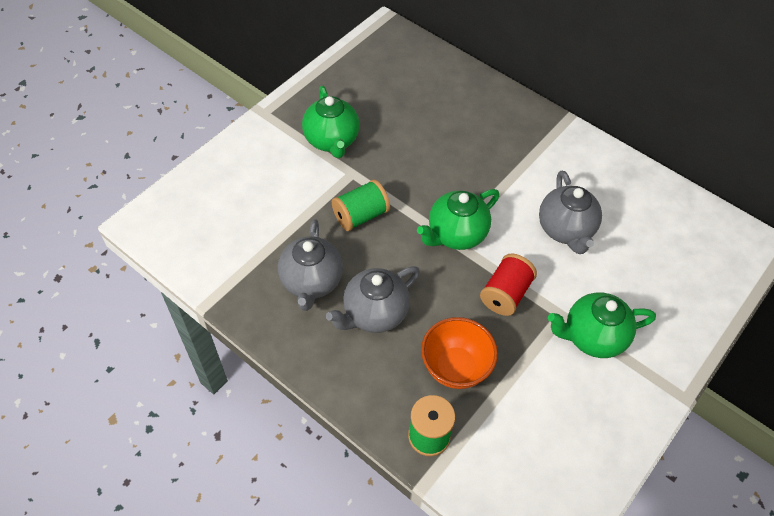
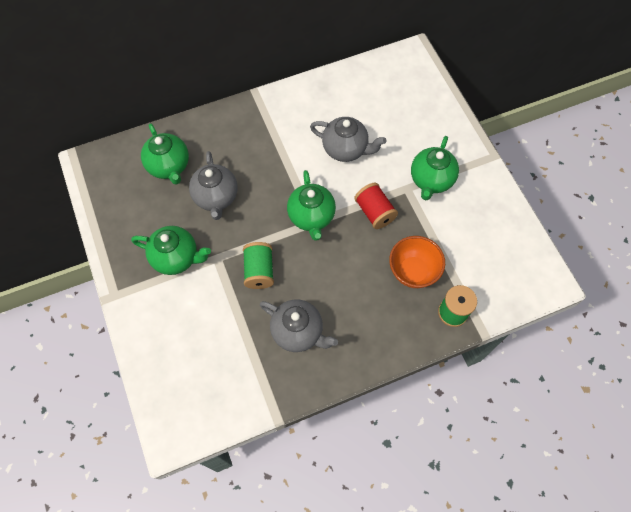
camera: 60 degrees left, 10 degrees up
grey teapot [326,266,420,333] -> grey teapot moved to [189,151,238,220]
none -> green teapot [141,123,189,185]

